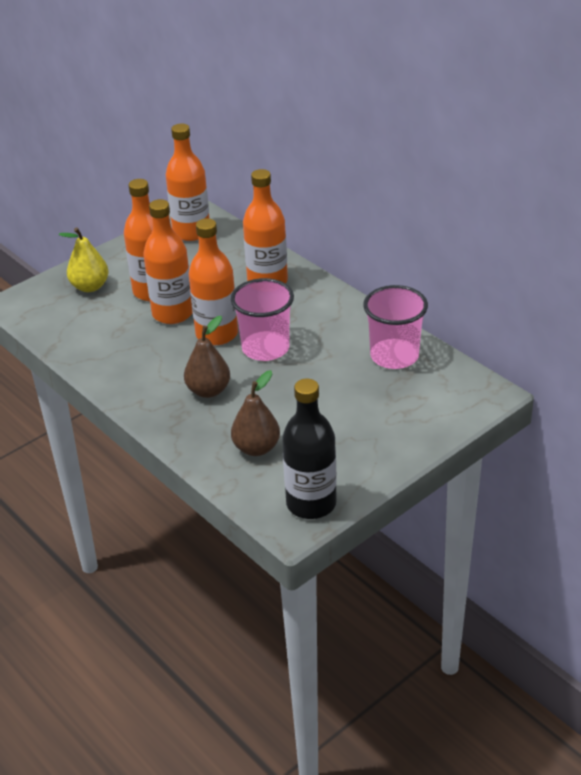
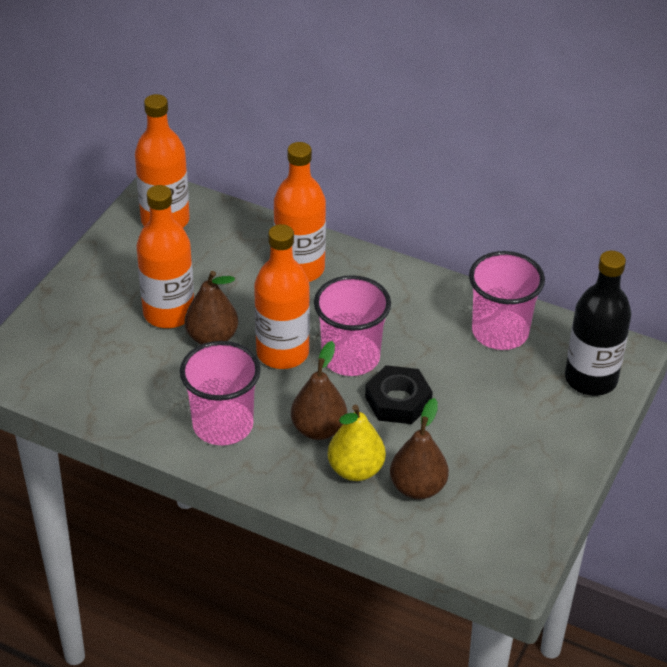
camera: 25 degrees left, 5 degrees up
yellow pear [59,227,108,292] -> yellow pear moved to [328,405,386,481]
orange bottle [143,199,193,324] -> brown pear [185,271,238,345]
black bottle [282,379,337,519] -> black bottle moved to [565,251,631,396]
none -> pink cup [180,341,261,445]
none -> black nut [365,365,433,424]

